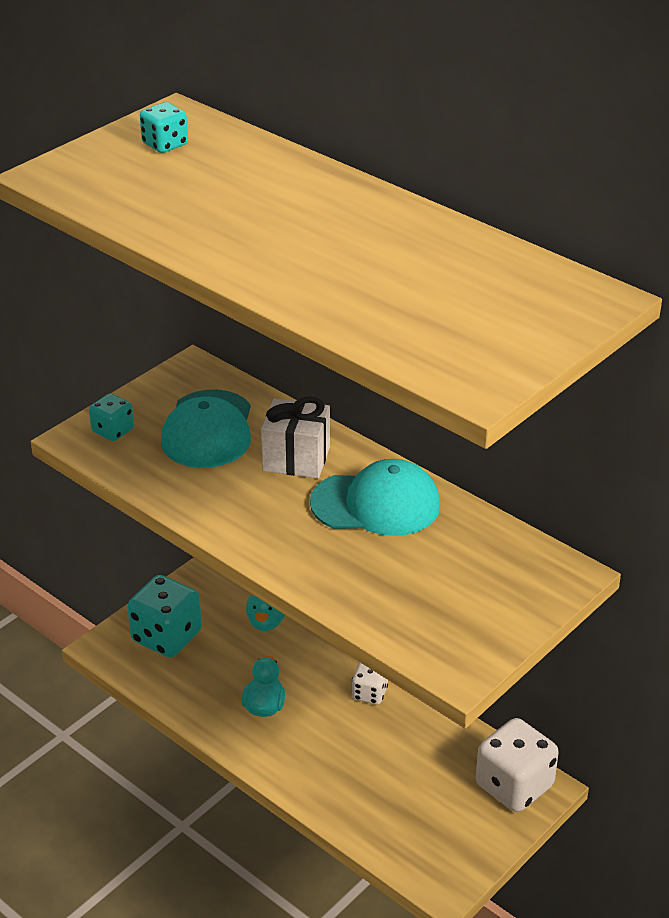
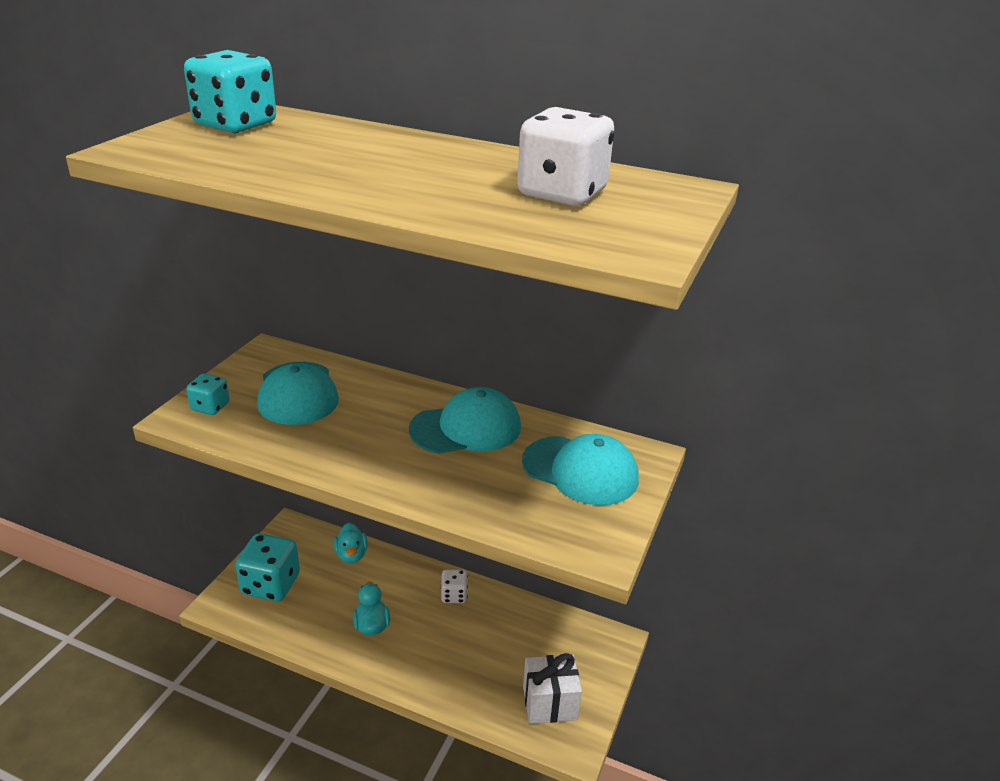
camera: 20 degrees left, 5 degrees down
turquoise dice [140,102,188,153] -> turquoise dice [184,50,276,133], size x1.87
white gift [261,397,330,478] -> white gift moved to [523,653,582,724]
white dice [476,718,559,812] -> white dice moved to [517,107,614,206]
none -> turquoise cap [522,434,639,505]

